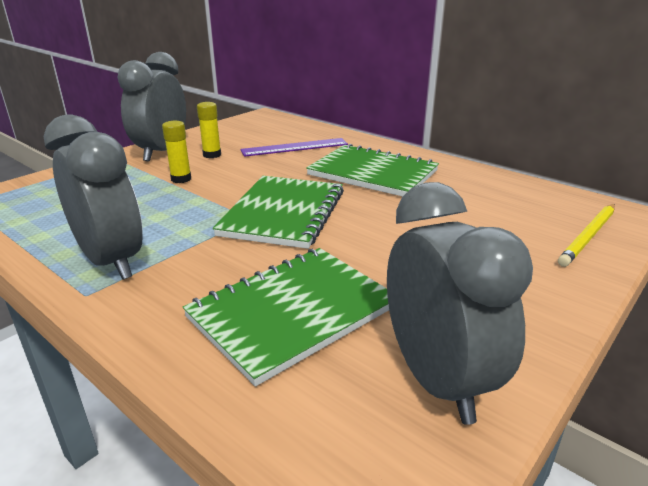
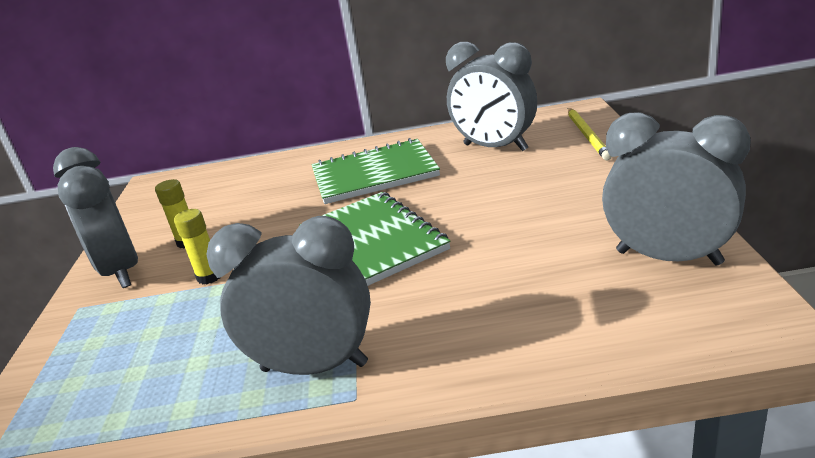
camera: 40 degrees left, 0 degrees up
green notebook [183,248,389,387] -> none
purple ruler [240,138,348,157] -> none
none -> grey clock [446,42,537,151]

